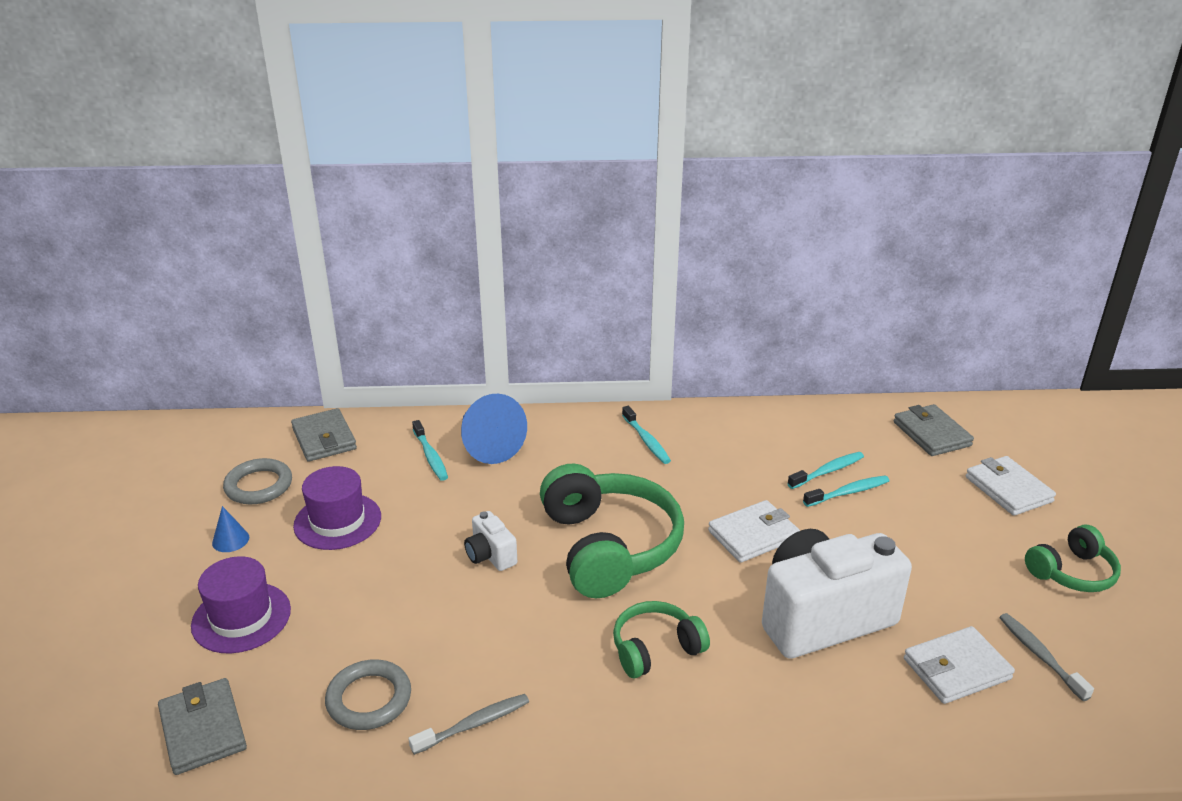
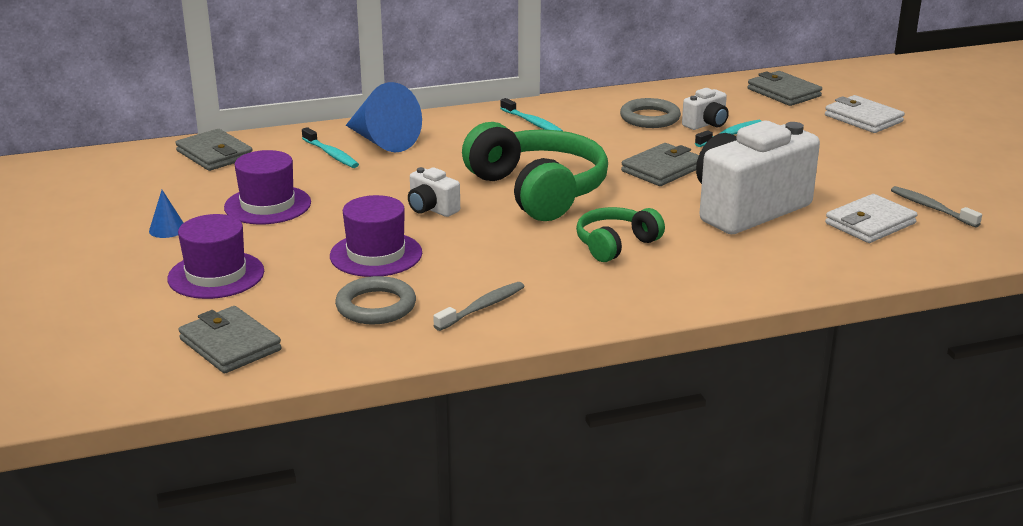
camera: 15 degrees left, 5 degrees down
grey ring [223,458,292,504] -> grey ring moved to [620,98,681,128]
white wallet [708,500,800,563] -> grey wallet [621,143,699,186]
turquoise toothbrush [787,452,864,489] -> white camera [682,88,729,130]
green headphones [1025,525,1121,592] -> none
none -> purple hat [330,195,422,277]

